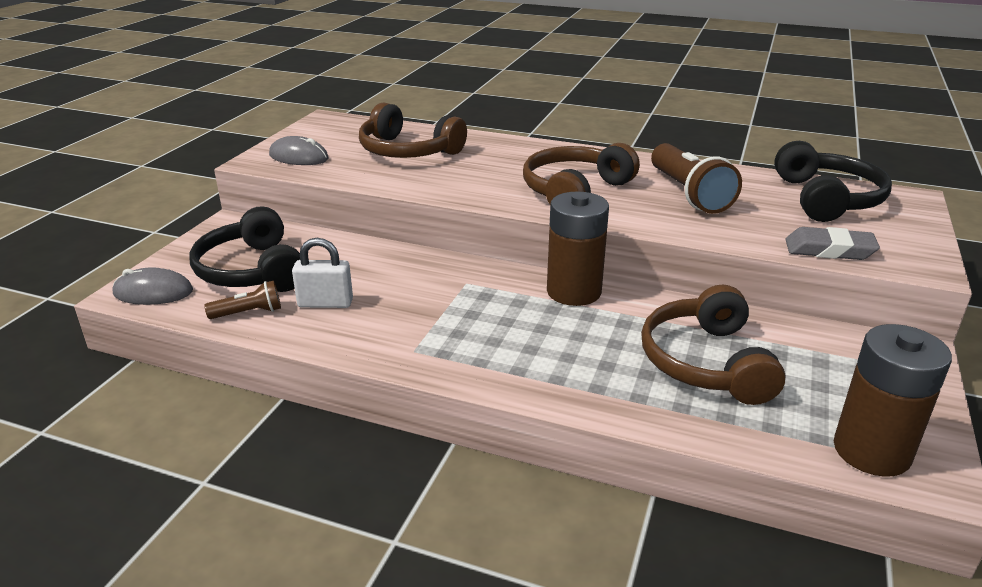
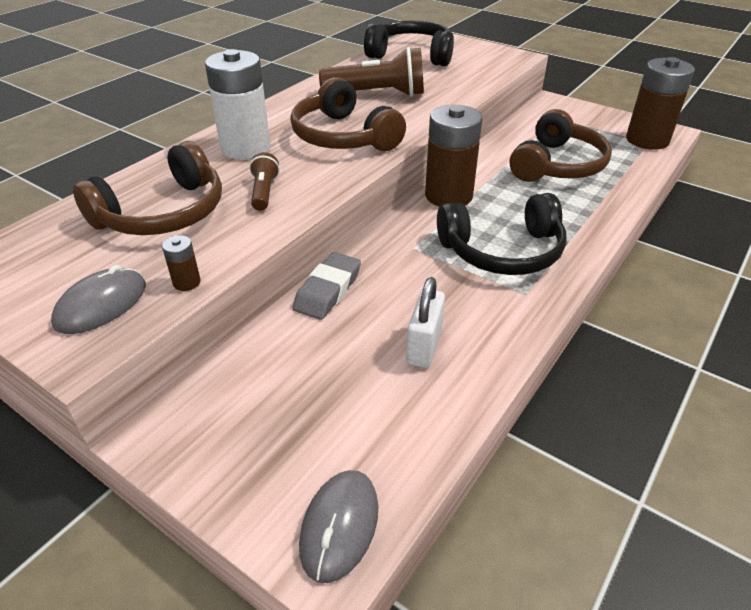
camera: 75 degrees left, 10 degrees up
black headphones [190,206,300,292] -> black headphones moved to [437,193,567,275]
brown flashlight [204,280,281,319] -> brown flashlight moved to [249,152,280,211]
brown headphones [641,285,786,405] -> brown headphones turned 75 degrees counterclockwise [510,109,612,182]
grey eraser [785,227,880,260] -> grey eraser moved to [293,252,361,320]
none -> brown battery [162,235,200,291]
none -> white battery [205,49,270,160]

